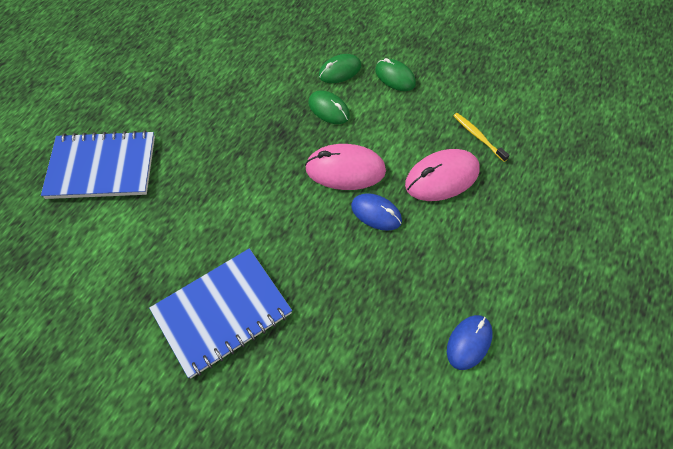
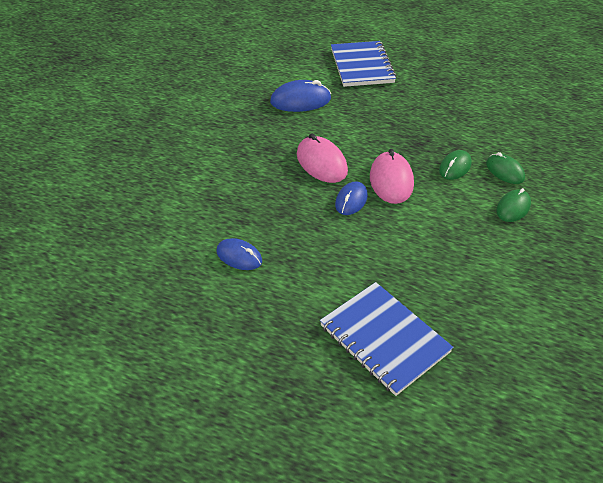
camera: 85 degrees right, 15 degrees down
blue notebook [149,248,292,379] -> blue notebook moved to [320,282,453,396]
pink mouse [405,149,480,201] -> pink mouse moved to [297,133,348,183]
yellow toothbrush [453,113,510,162] -> none
none -> blue mouse [270,80,331,112]

